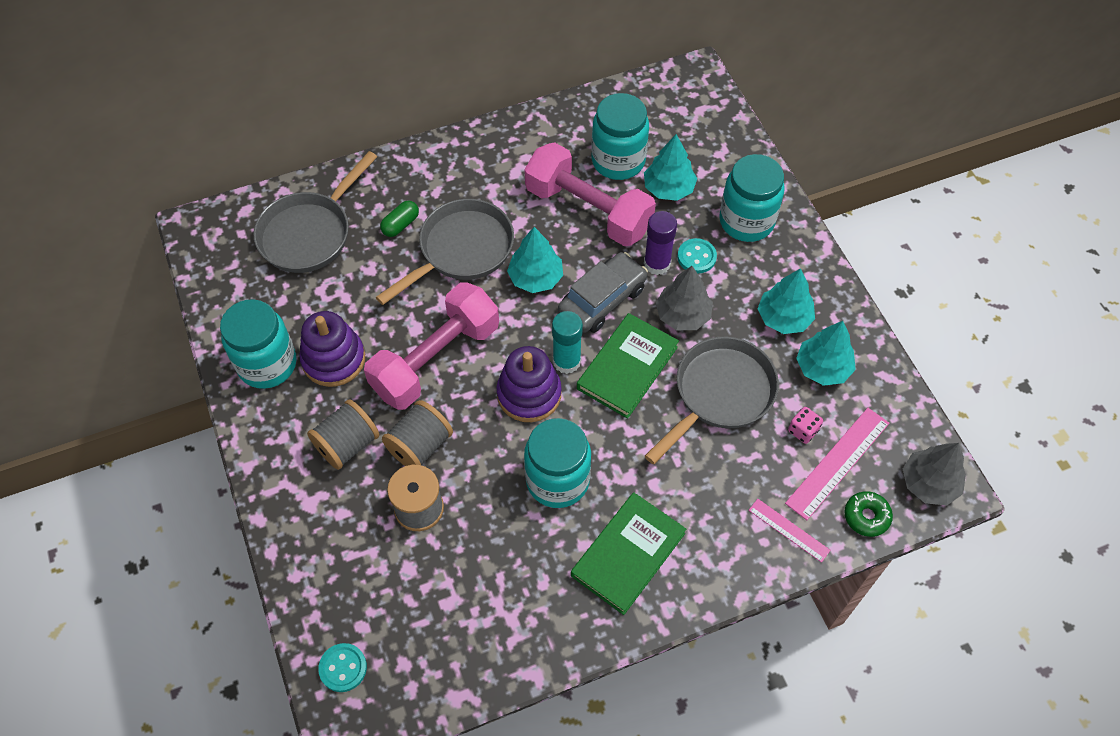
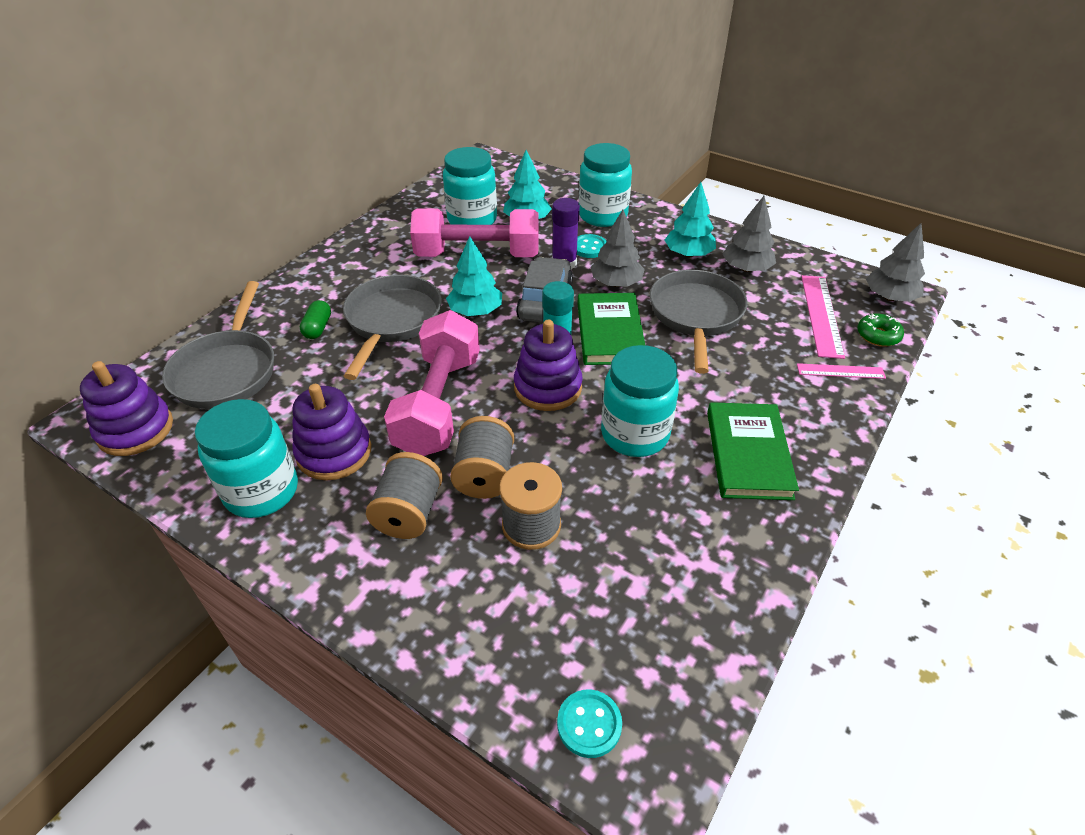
camera: 35 degrees left, 15 degrees down
pink dice [788,407,823,444] -> none
turquoise tree [796,321,856,386] -> grey tree [722,196,776,272]
none -> purple stacking toy [80,361,173,456]

